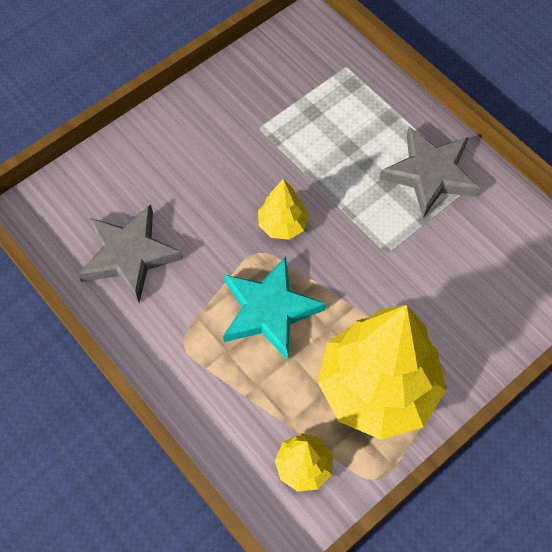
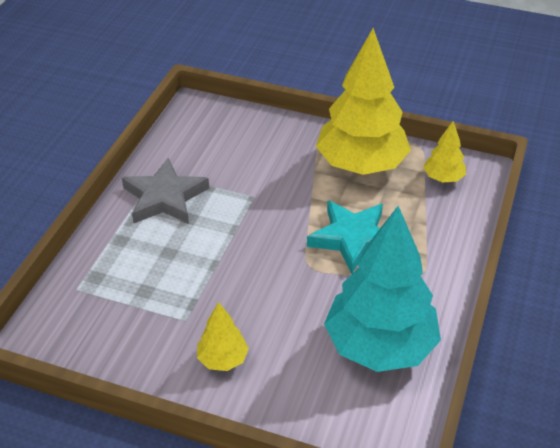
camera: 120 degrees left, 20 degrees down
grey star [78,204,183,303] -> turquoise tree [324,206,441,372]
yellow tree [258,179,309,240] -> yellow tree moved to [197,302,249,371]

